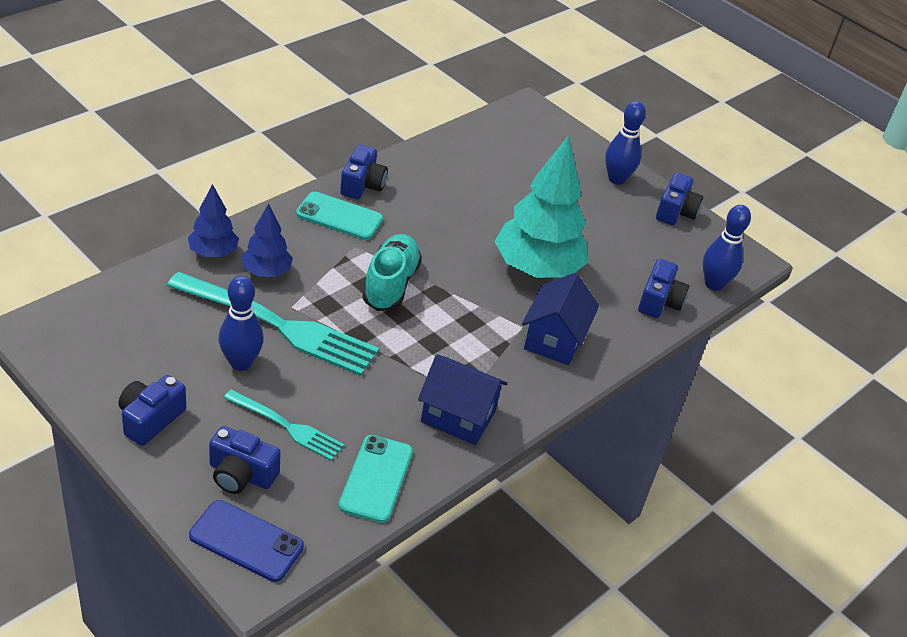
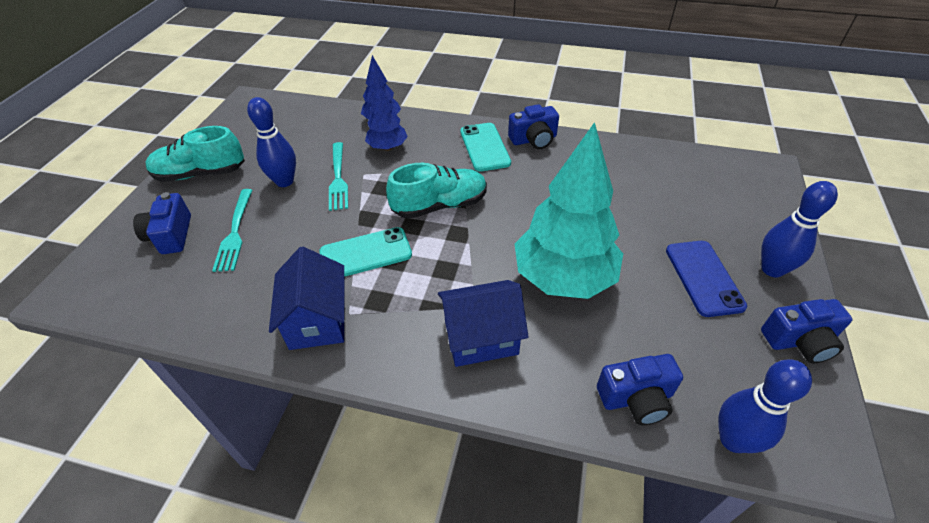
camera: 65 degrees right, 5 degrees up
blue camera [119,375,186,446] -> turquoise shoe [146,126,245,182]
turquoise fork [167,272,379,376] -> turquoise fork [329,142,348,211], size x0.55
blue phone [189,500,304,582] -> blue phone moved to [666,241,747,317]
turquoise phone [338,435,413,523] -> turquoise phone moved to [319,227,412,277]

